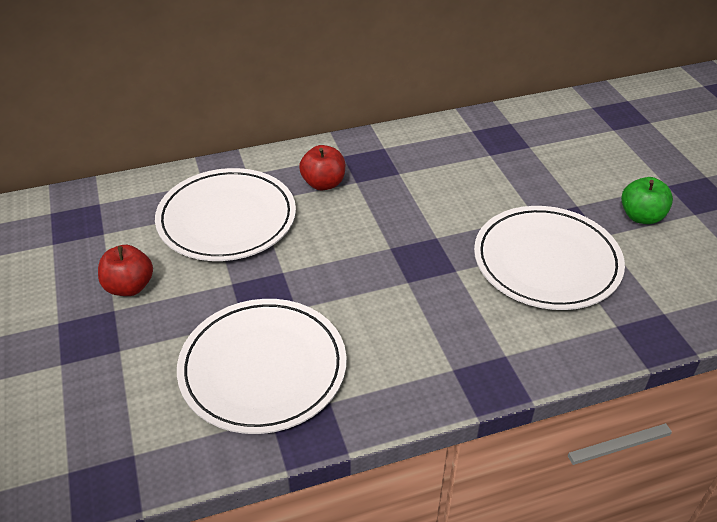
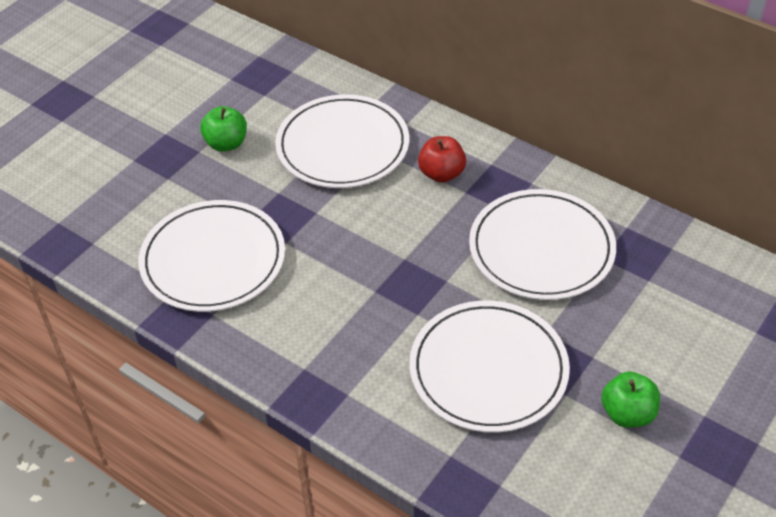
camera: 55 degrees right, 5 degrees up
red apple [98,245,153,296] -> green apple [200,106,247,152]
none -> white plate [469,189,616,300]

